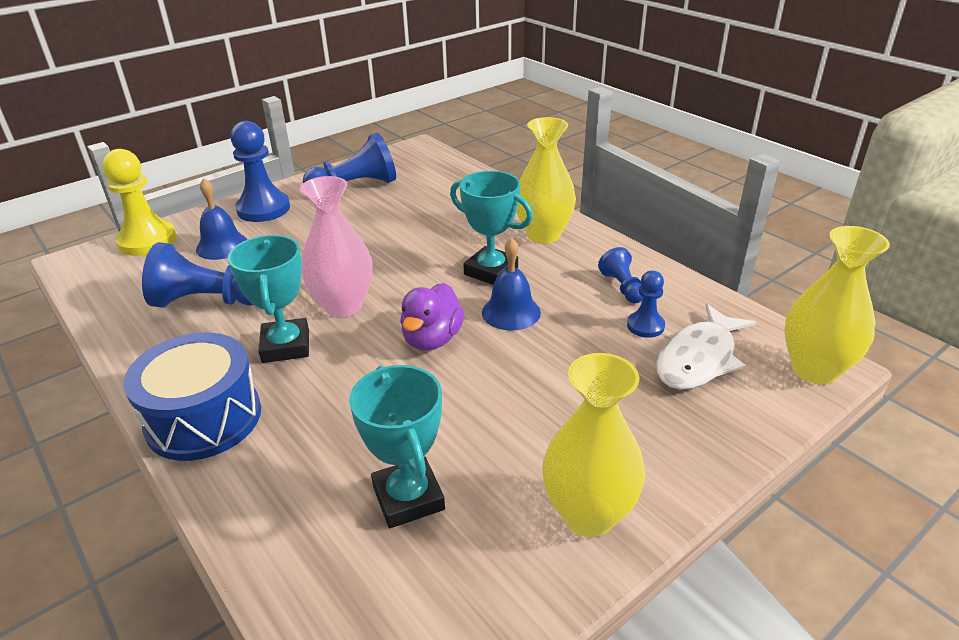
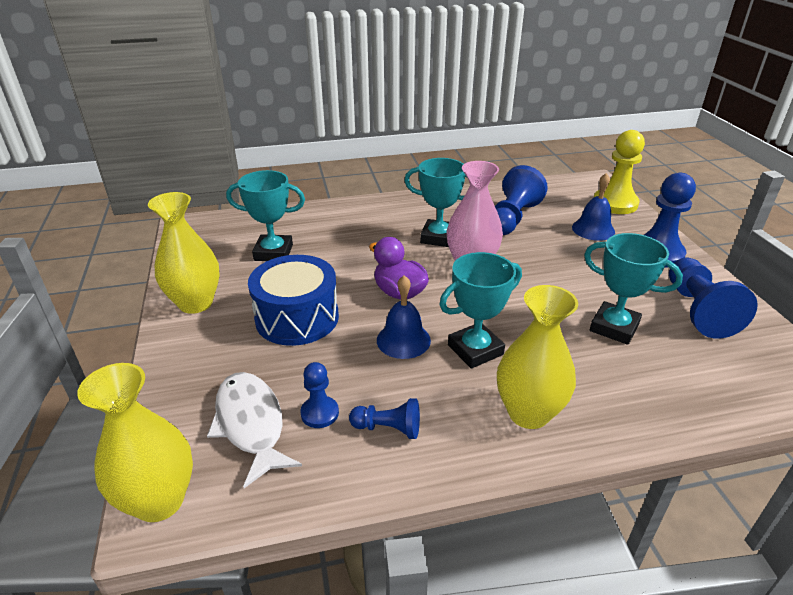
camera: 115 degrees right, 0 degrees up
blue drum [124,332,261,461] -> blue drum moved to [248,255,339,346]
none -> turquoise trophy [584,233,683,345]

